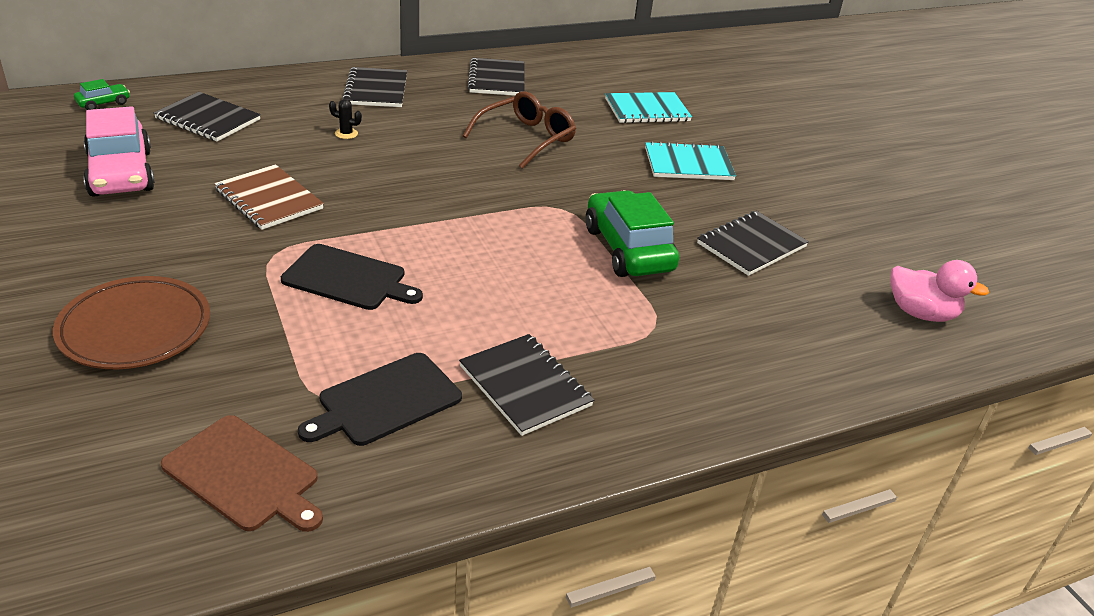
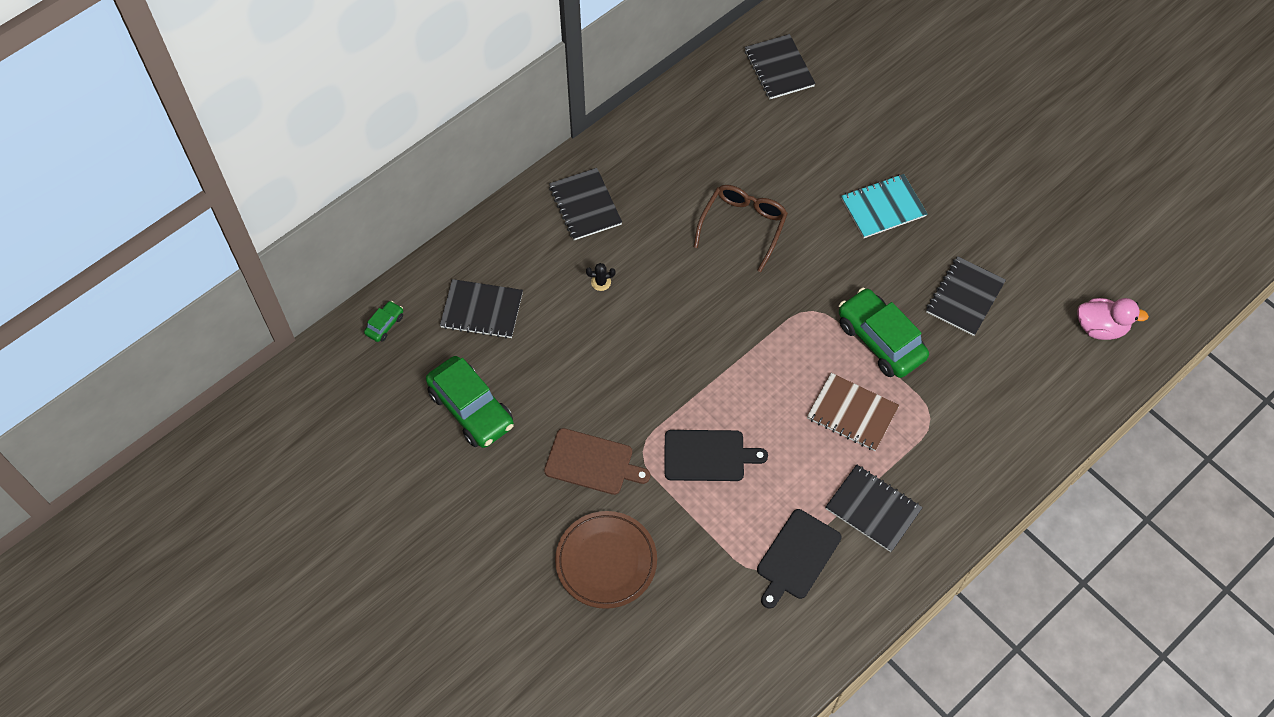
camera: 15 degrees left, 25 degrees up
pink car [83,106,155,197] -> green car [426,356,514,448]
brown cutting board [161,415,323,532] -> brown cutting board moved to [544,428,650,495]
brown notebook [214,164,324,230] -> brown notebook moved to [807,373,899,451]
black notebook [468,58,525,96] -> black notebook moved to [745,34,816,99]
turquoise notebook [605,92,692,123] -> none

